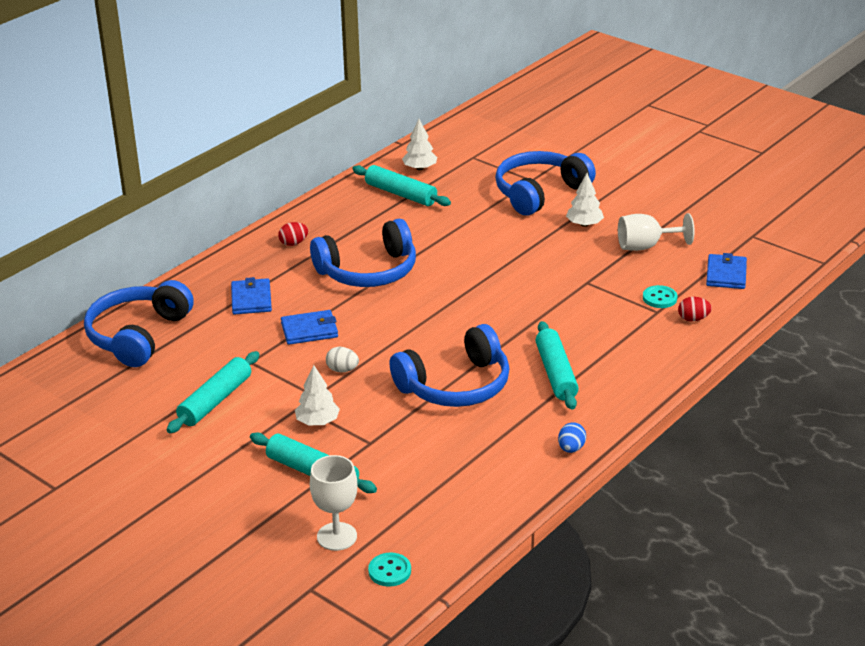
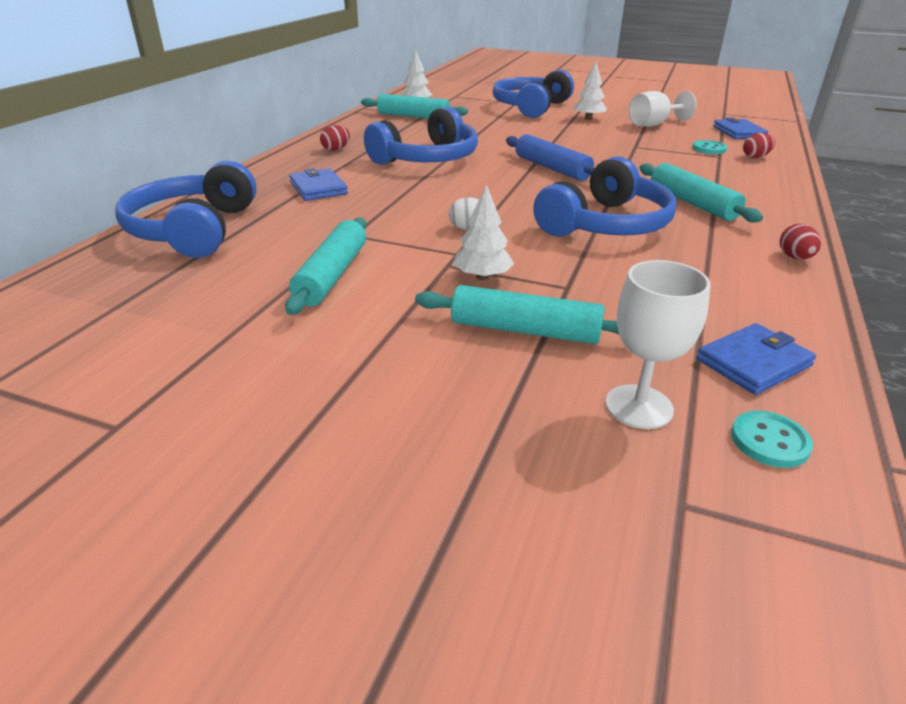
camera: 20 degrees left, 0 degrees up
blue wallet [281,310,338,345] -> blue wallet moved to [697,323,816,395]
blue egg [558,422,586,453] -> red egg [780,224,821,260]
none -> blue rolling pin [506,134,595,181]

